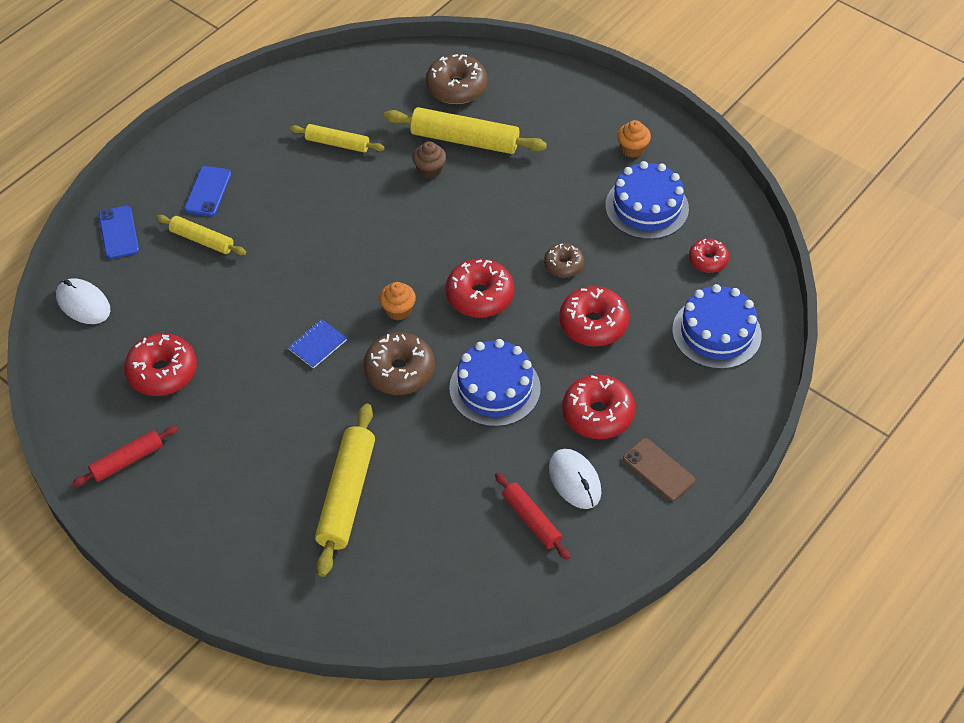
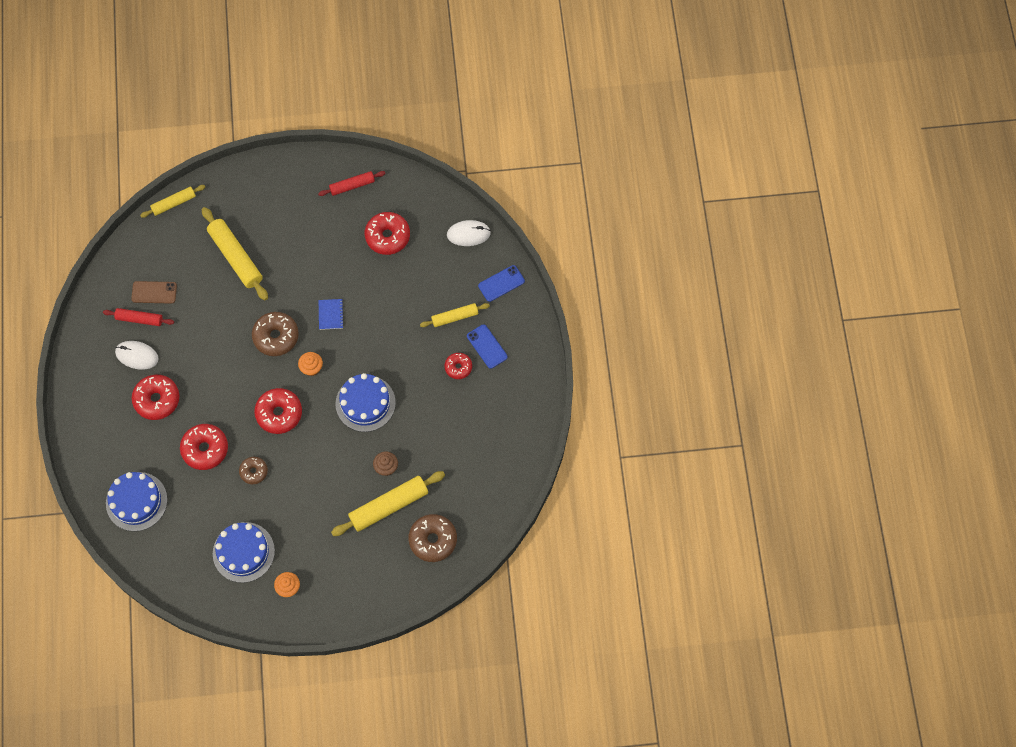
camera: 135 degrees right, 15 degrees up
red rolling pin [72,426,178,487] -> red rolling pin turned 60 degrees clockwise [318,171,386,196]
blue phone [99,206,139,259] -> blue phone turned 60 degrees counterclockwise [478,265,525,302]
yellow rolling pin [290,124,385,153] -> yellow rolling pin moved to [140,185,205,218]
blue cake [449,339,541,427] -> blue cake moved to [335,373,396,432]
brown phone [623,438,695,501] -> brown phone moved to [131,281,177,304]
red donut [689,239,729,273] -> red donut moved to [444,353,472,379]

